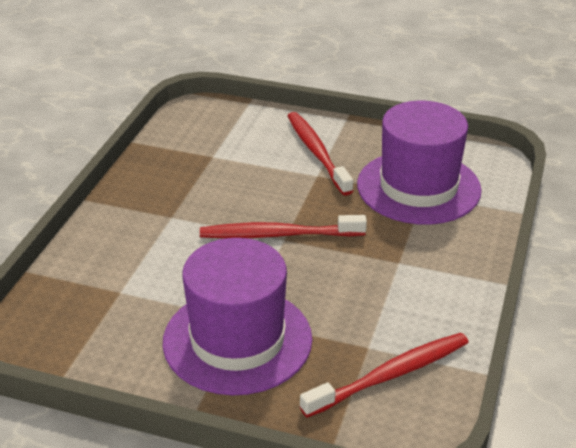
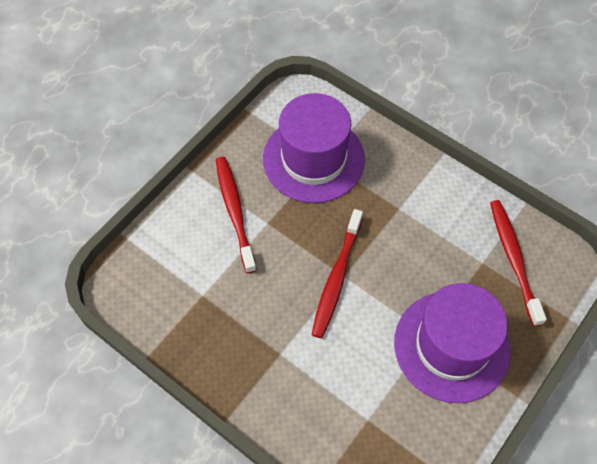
camera: 70 degrees left, 25 degrees up
red toothbrush [287,112,353,196] -> red toothbrush turned 75 degrees clockwise [216,157,257,273]

